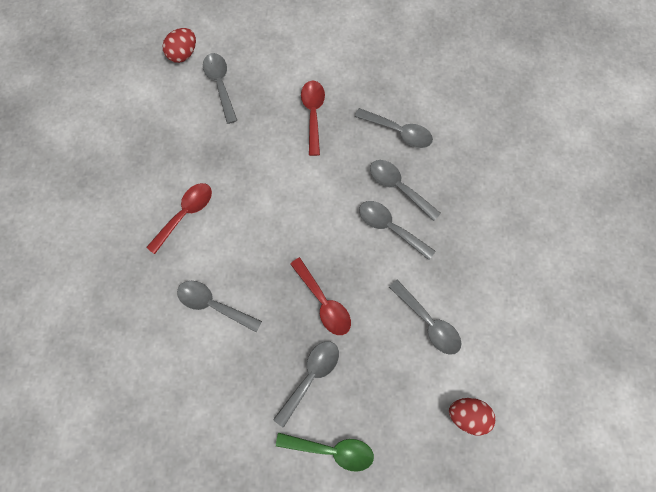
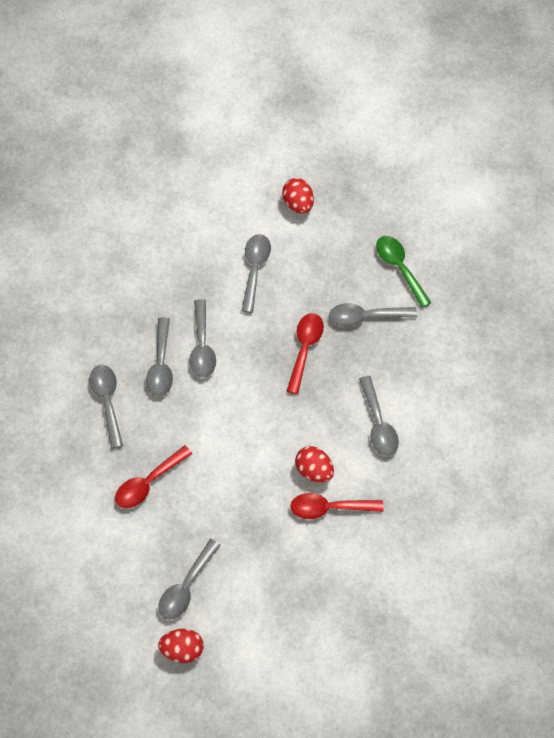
camera: 130 degrees left, 10 degrees down
none -> red egg [295,446,334,482]

